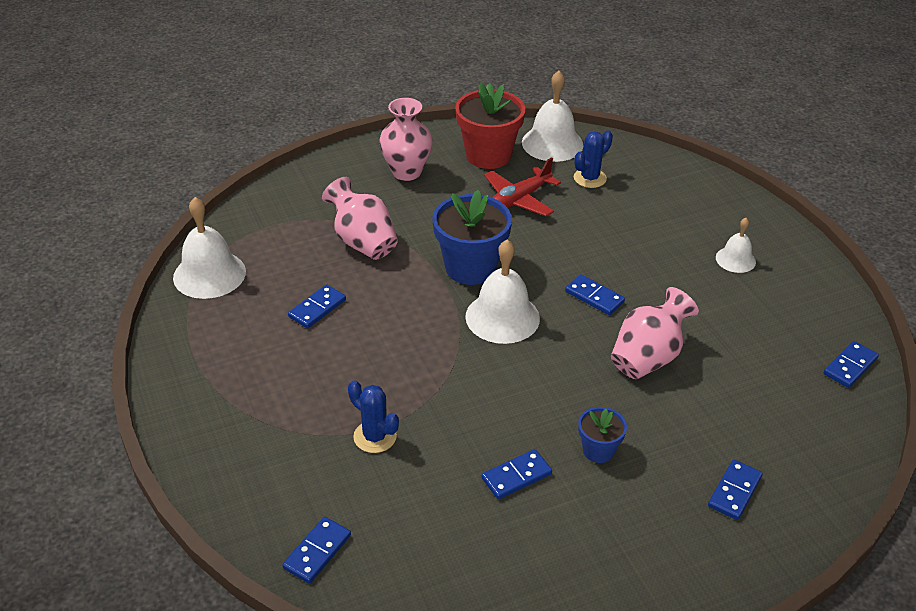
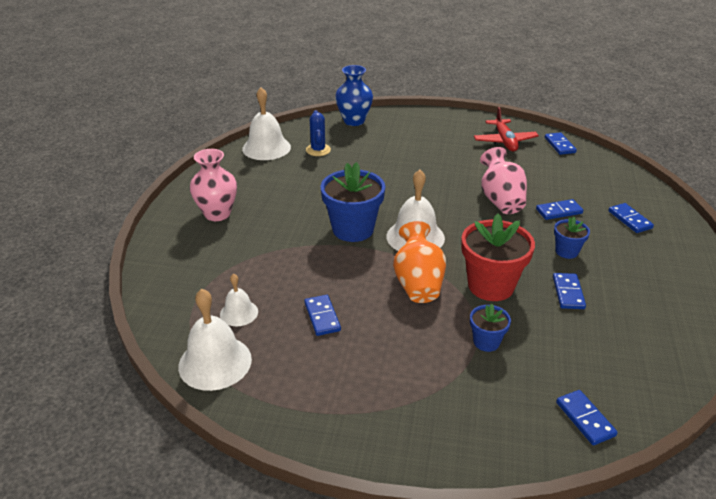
camera: 55 degrees left, 5 degrees down
pink vase [322,177,398,260] -> none
blue cactus [348,380,399,453] -> blue flower pot [470,304,511,352]
red flower pot [455,82,525,169] -> red flower pot moved to [461,213,535,301]
red plane [484,157,561,216] -> red plane moved to [474,107,539,151]
blue domino [565,274,625,315] -> blue domino moved to [536,199,583,220]
white bell [716,218,756,273] -> white bell moved to [220,274,258,326]
none -> blue vase [335,65,373,126]
none -> orange vase [393,221,446,303]

